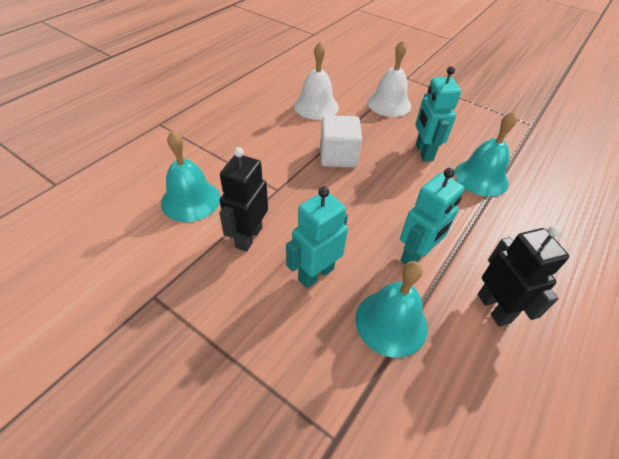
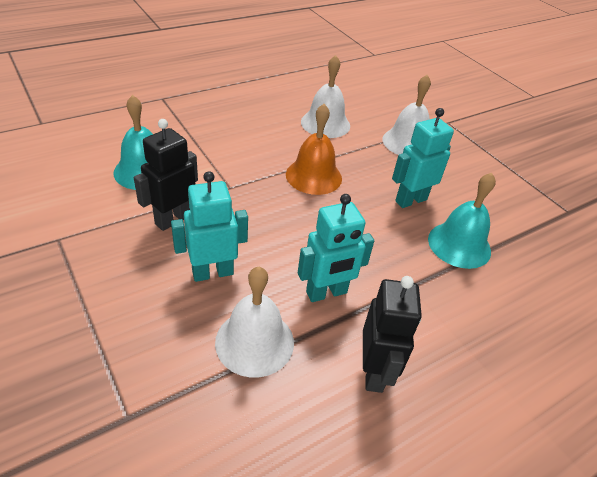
camera: 20 degrees right, 5 degrees down
white cube [320,115,362,168] -> orange bell [286,104,342,195]
turquoise bell [355,261,428,358] -> white bell [215,267,294,378]
turquoise robot [415,66,461,161] -> turquoise robot turned 45 degrees clockwise [392,108,454,208]

